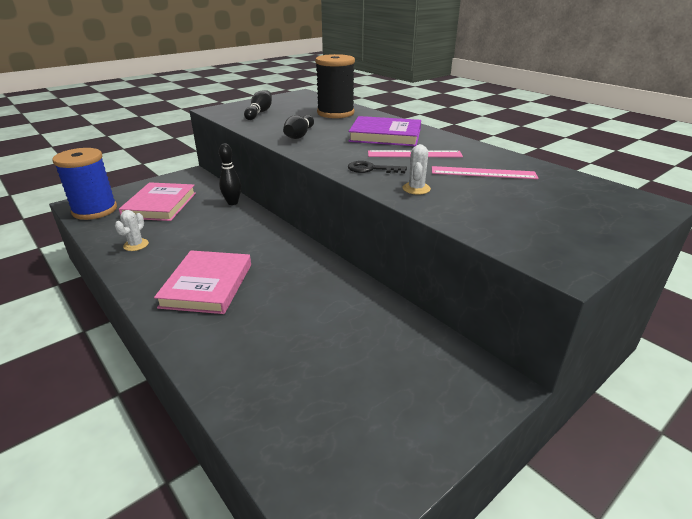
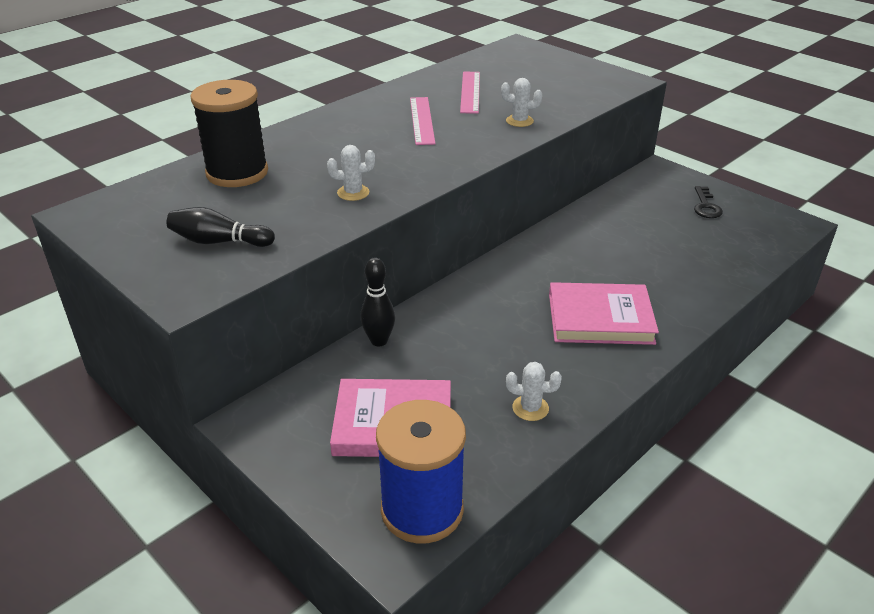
camera: 95 degrees left, 5 degrees up
black bowling pin [283,115,314,139] -> white cactus [327,145,375,201]
black key [348,161,407,173] -> black key moved to [694,186,723,218]
purple book [349,116,421,146] -> none

